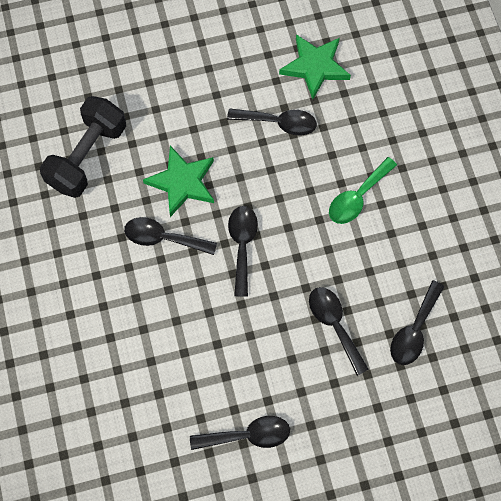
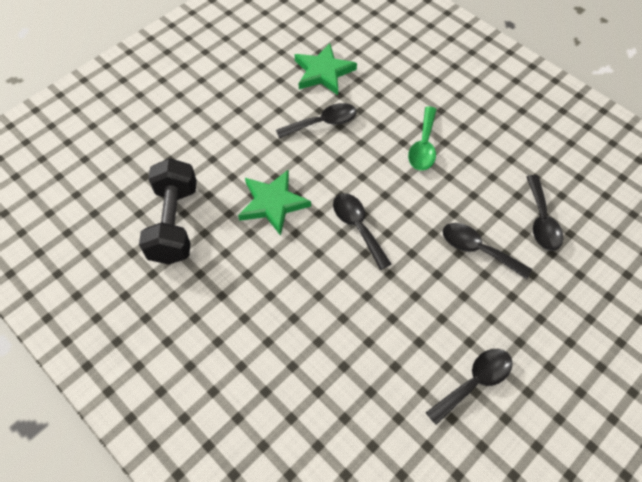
camera: 30 degrees left, 10 degrees down
black spoon [124,217,217,255] -> none

